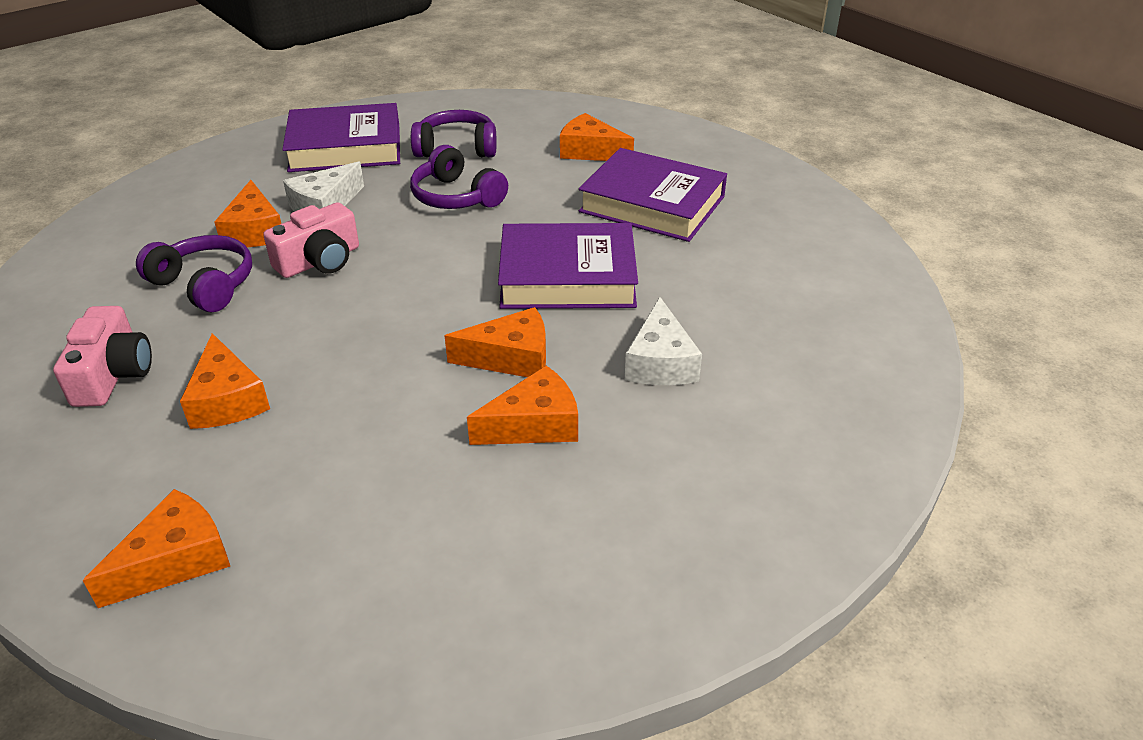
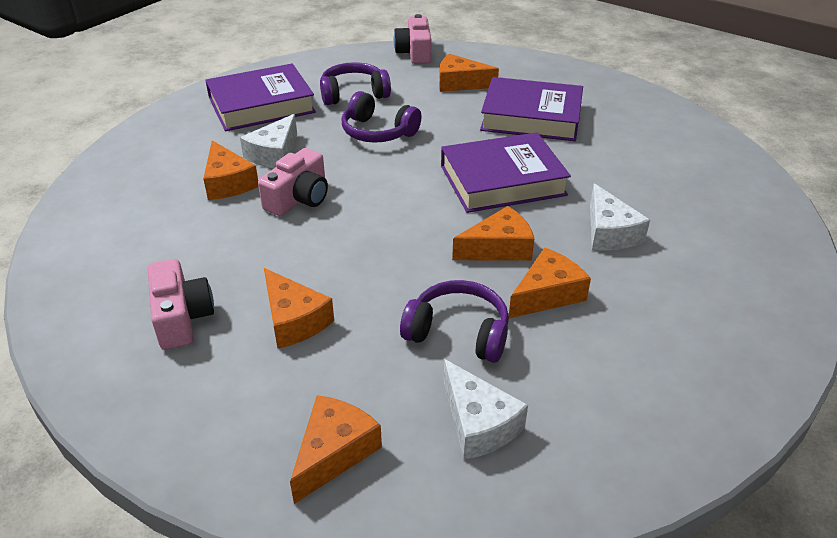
camera: 15 degrees left, 0 degrees up
purple headphones [136,235,252,312] -> purple headphones moved to [400,280,509,363]
none -> pink camera [394,14,431,64]
none -> white cheese [444,359,528,460]

